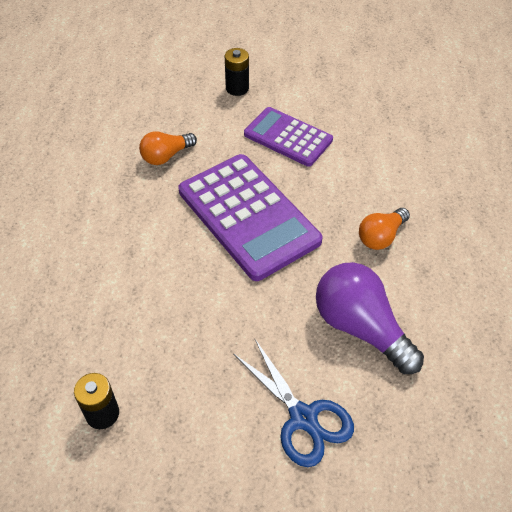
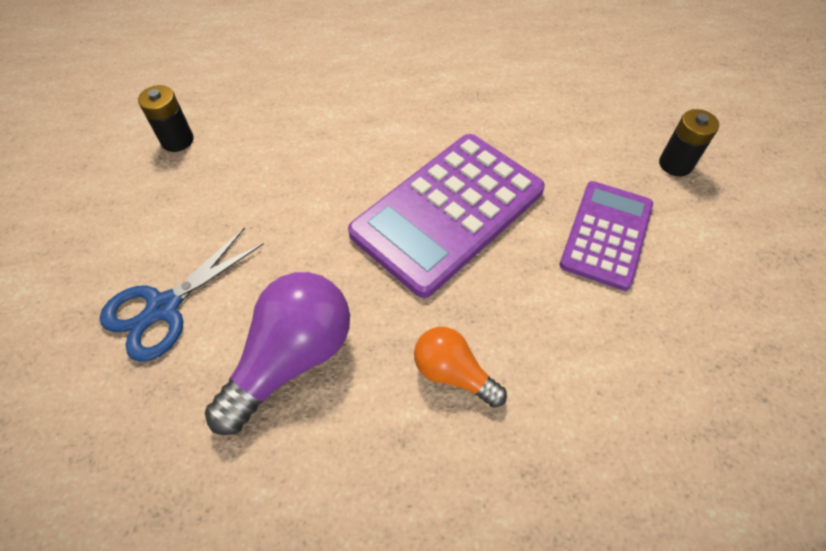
camera: 80 degrees right, 5 degrees up
orange light bulb [139,131,197,165] -> none

